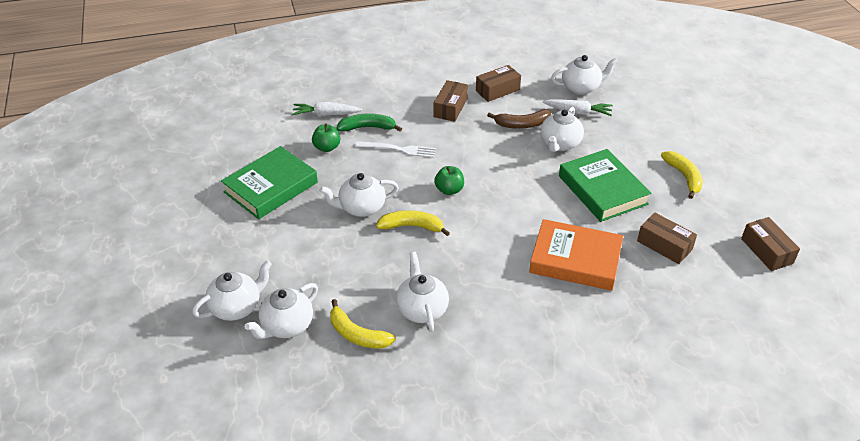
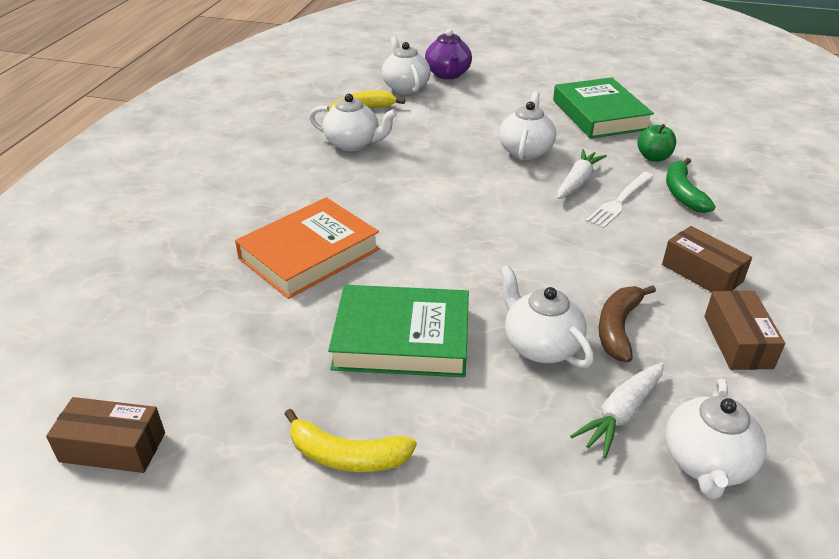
camera: 120 degrees right, 5 degrees down
white teapot [192,260,272,321] -> purple teapot [425,29,472,79]
white carrot [292,102,362,116] -> white carrot moved to [557,149,607,199]
green banana [336,113,402,132] -> green banana turned 150 degrees clockwise [666,158,716,213]
yellow banana [376,210,450,236] -> none
green apple [434,166,464,195] -> none
brown box [637,213,697,264] -> none

